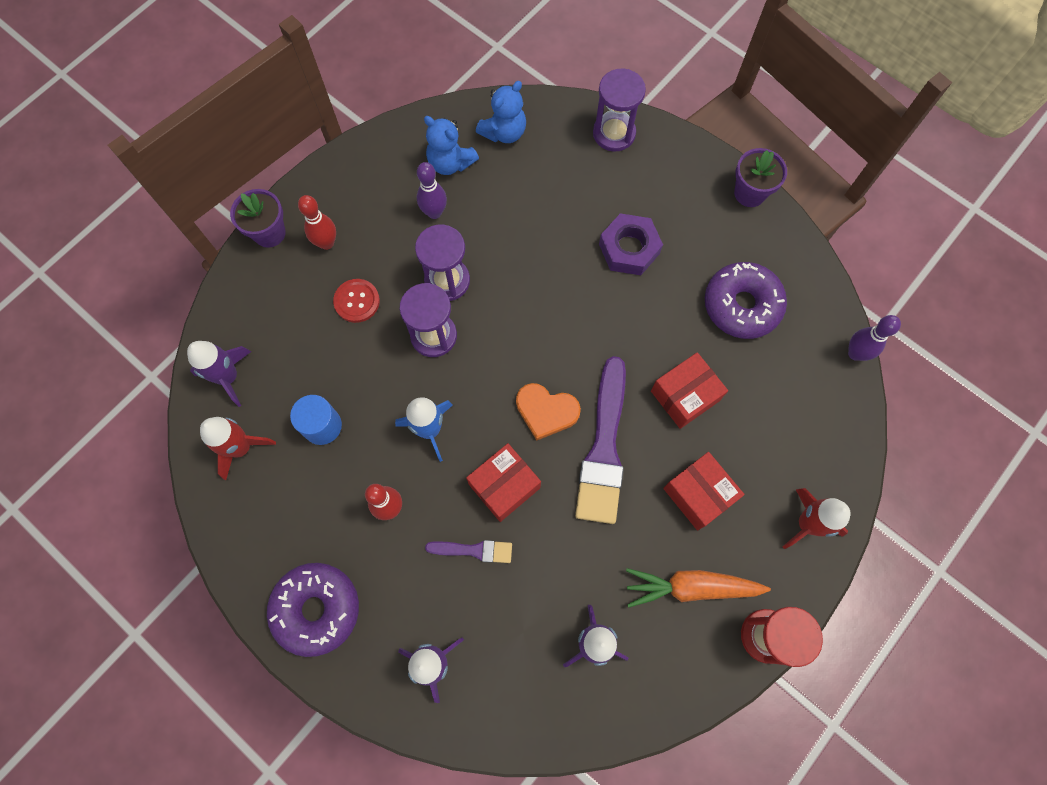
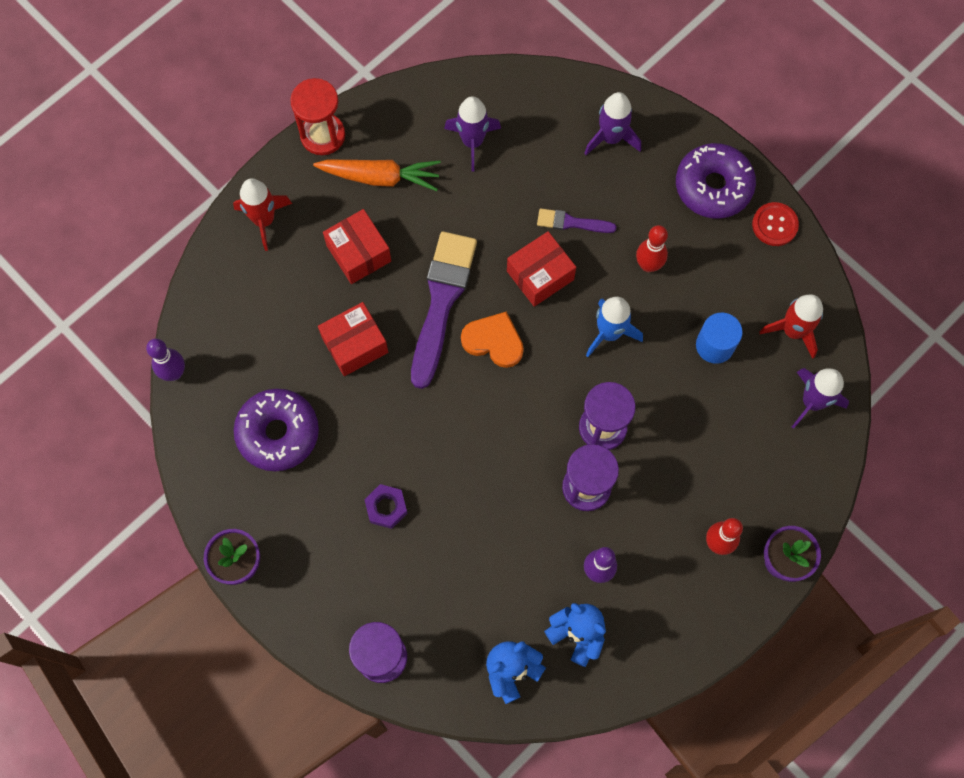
camera: 175 degrees left, 0 degrees up
red button [333,279,380,323] -> red button moved to [752,202,799,246]
purple nut [599,213,663,275] -> purple nut [364,484,408,529], size x0.65

